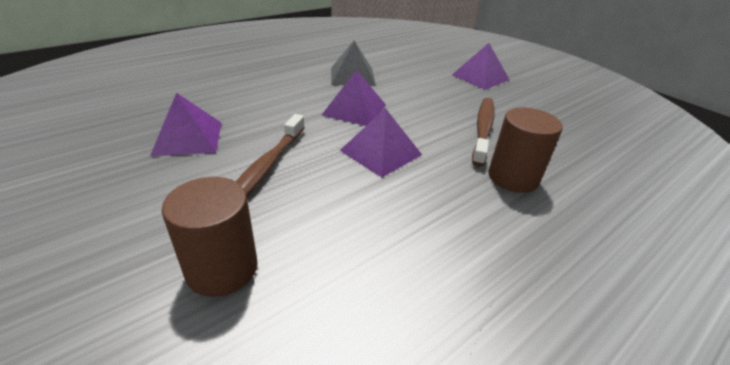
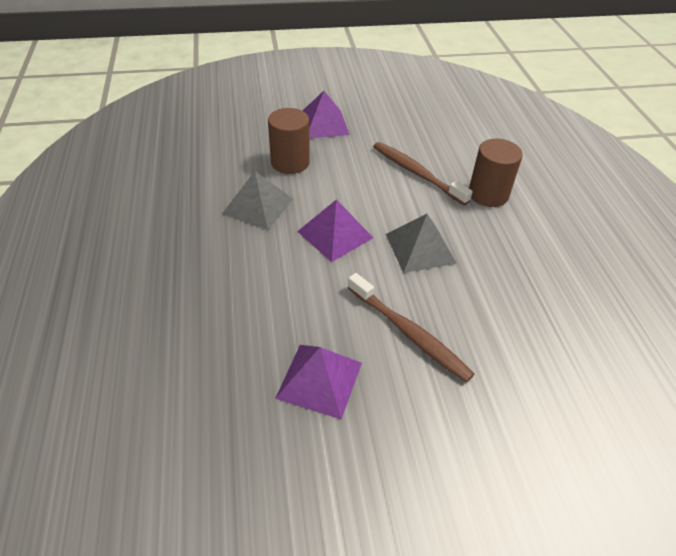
camera: 60 degrees left, 10 degrees up
brown cylinder [162,177,258,297] -> brown cylinder moved to [268,108,310,174]
purple pyramid [340,108,422,177] -> grey pyramid [386,214,457,273]

